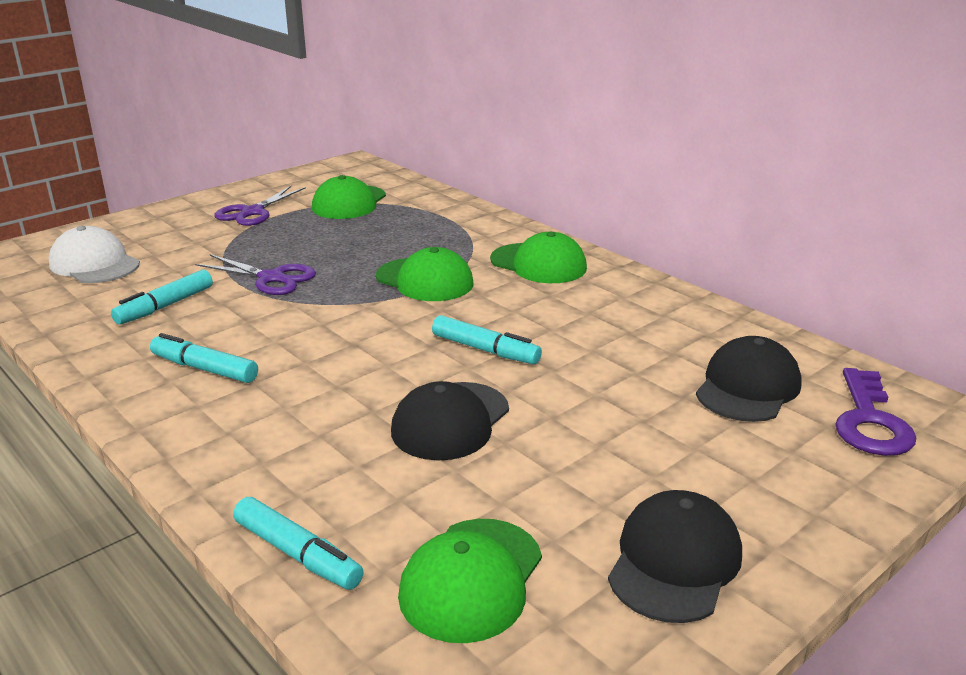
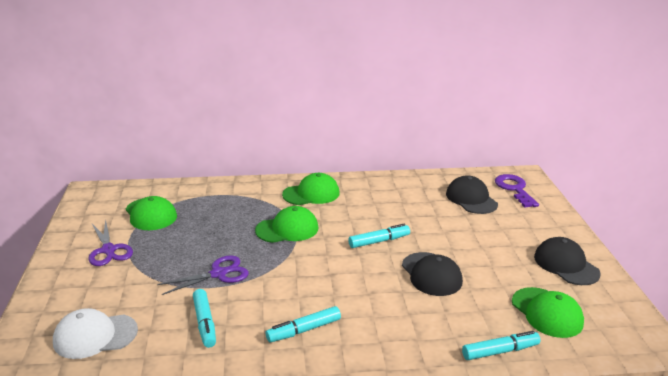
camera: 55 degrees left, 0 degrees up
purple key [835,368,916,456] -> purple key turned 150 degrees counterclockwise [495,174,539,208]

